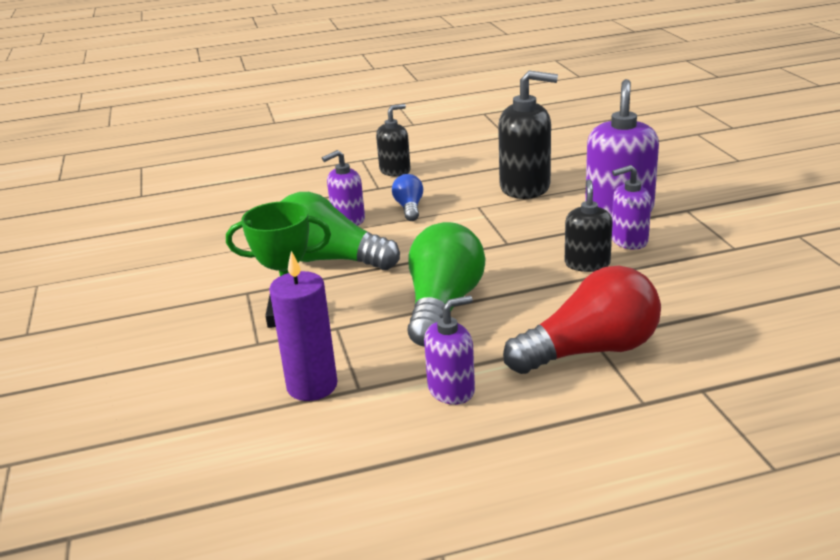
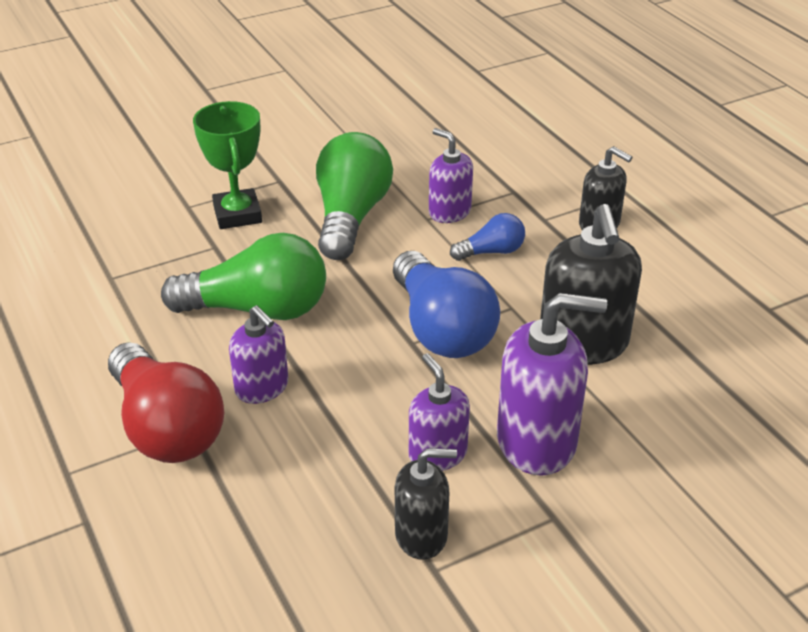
camera: 75 degrees right, 10 degrees up
purple candle [269,251,337,401] -> none
purple soap dispenser [424,296,475,405] -> purple soap dispenser moved to [229,305,288,404]
black soap dispenser [565,179,613,272] -> black soap dispenser moved to [395,448,457,560]
none -> blue light bulb [393,251,500,358]

